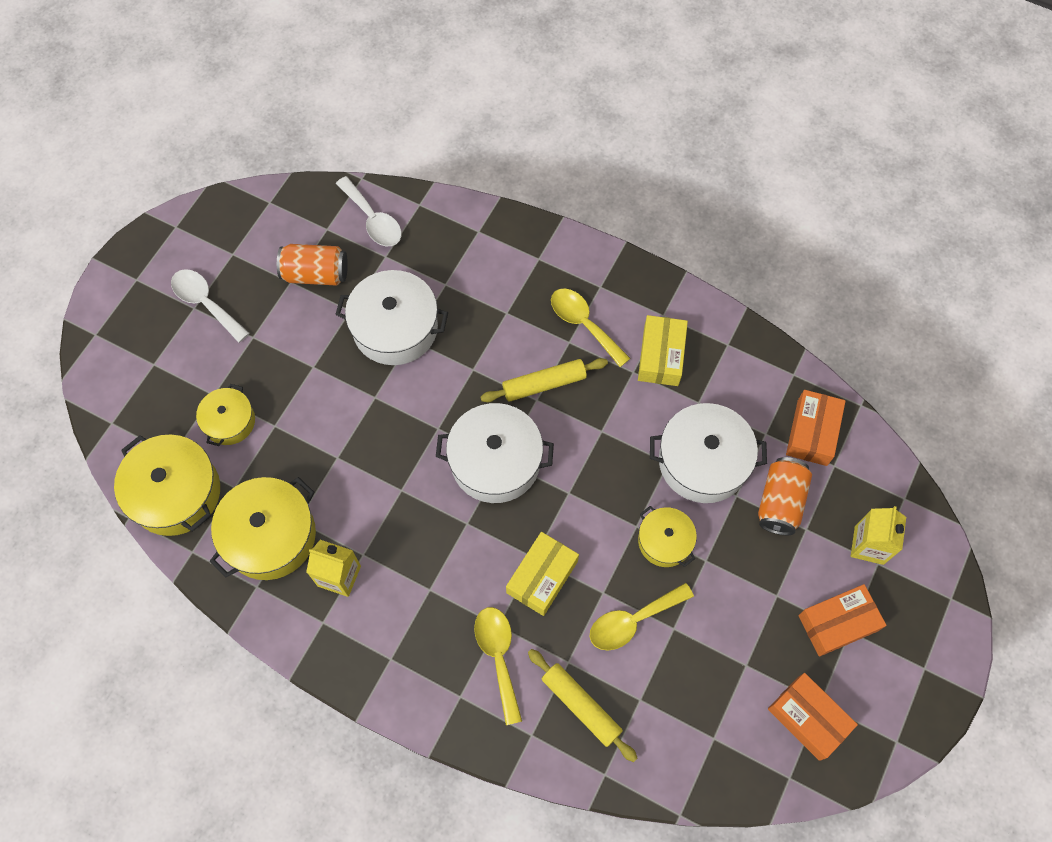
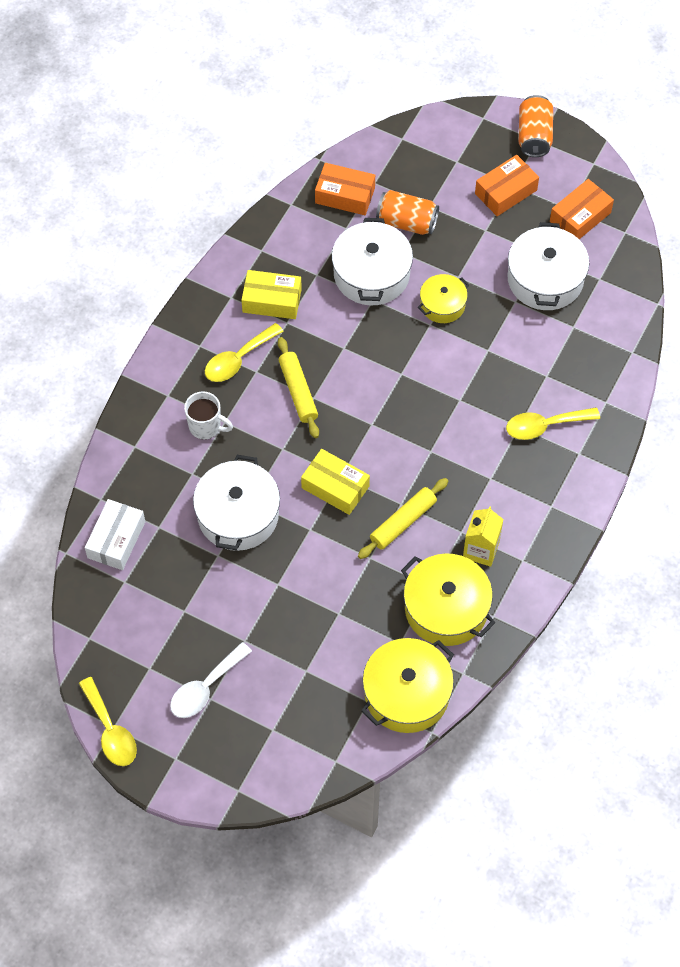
camera: 90 degrees left, 5 degrees down
yellow pot [196,384,255,446] -> none
orange can [277,244,348,286] -> orange can moved to [519,95,553,157]
white spoon [336,176,402,246] -> white box [85,499,145,570]
white pot [436,403,554,503] -> white pot moved to [507,222,589,310]
yellow box [506,532,579,616] -> yellow box moved to [301,449,370,515]
yellow rolling pin [528,649,637,762] -> yellow rolling pin moved to [358,478,448,559]
yellow spoon [590,583,694,650] -> yellow spoon moved to [79,677,137,766]
orange box [798,584,887,657] -> orange box turned 75 degrees clockwise [475,155,539,216]
yellow carton [851,506,906,565] -> none
none -> white mug [184,392,233,440]

